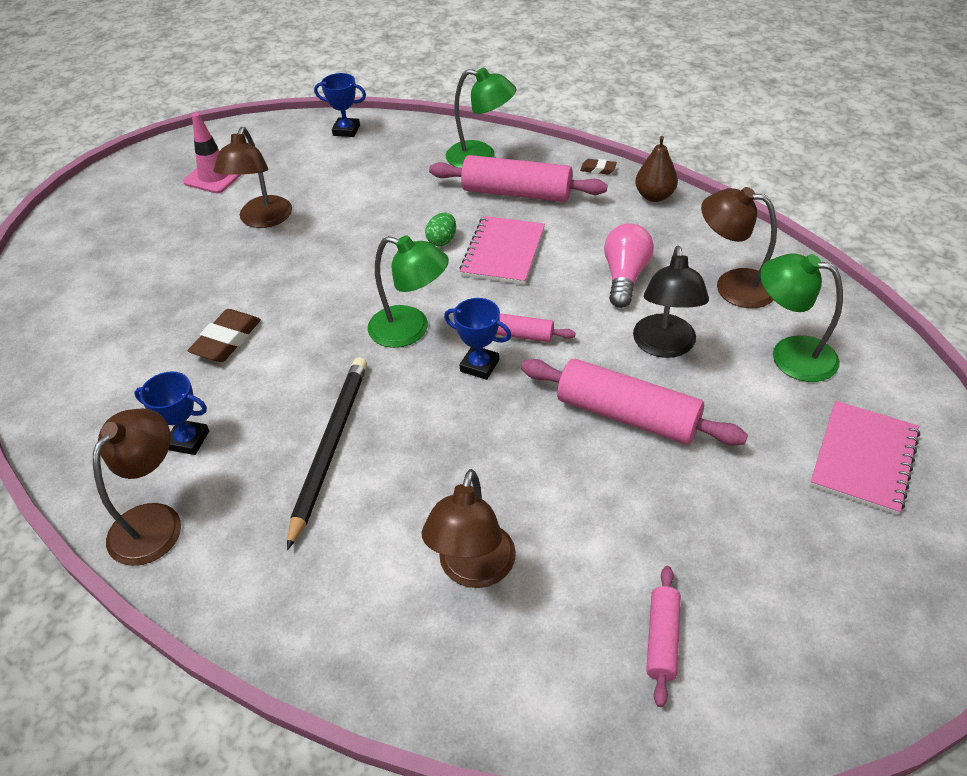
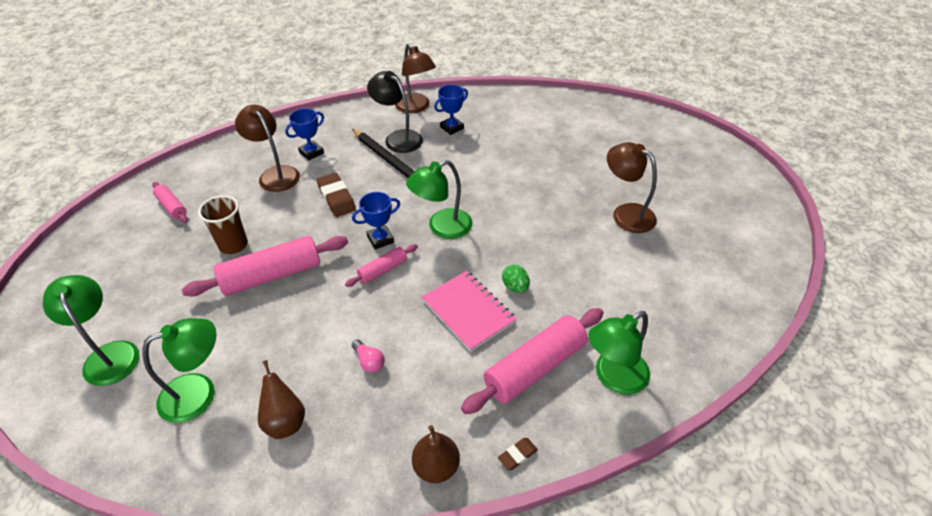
camera: 125 degrees right, 0 degrees up
pink traffic cone [183,113,242,193] -> none
brown eraser [188,309,261,362] -> brown eraser moved to [317,173,356,217]
blue trophy [314,73,366,137] -> blue trophy moved to [285,108,324,160]
pink light bulb [604,223,654,308] -> pink light bulb [352,339,385,373], size x0.54
black lamp [633,246,709,358] -> black lamp moved to [367,71,423,153]
brown lamp [701,187,777,308] -> brown pear [258,360,305,439]
pink notebook [810,401,920,515] -> green lamp [43,275,139,386]
none -> brown cup [198,195,248,254]

